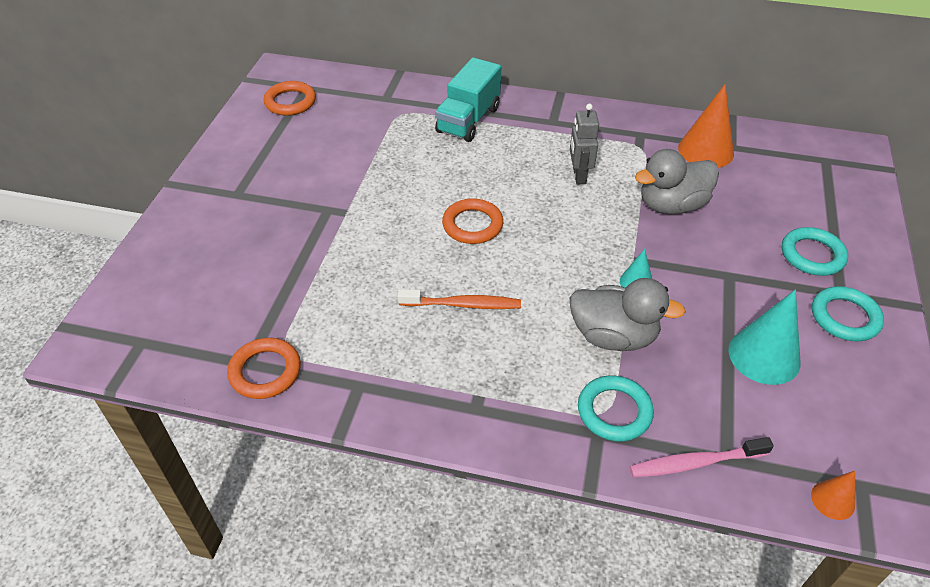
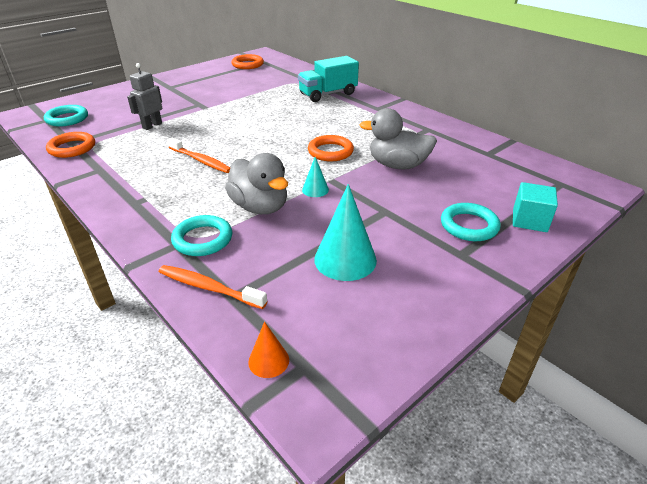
camera: 35 degrees right, 10 degrees down
orange ring [442,198,503,244] -> orange ring moved to [308,135,354,161]
grey robot [570,104,599,184] -> grey robot moved to [127,63,162,130]
pink toothbrush [630,437,774,477] -> orange toothbrush [159,265,267,309]
orange cone [678,84,734,168] -> none
turquoise ring [812,286,884,341] -> turquoise ring moved to [44,105,88,127]
none -> turquoise cube [513,182,558,232]

